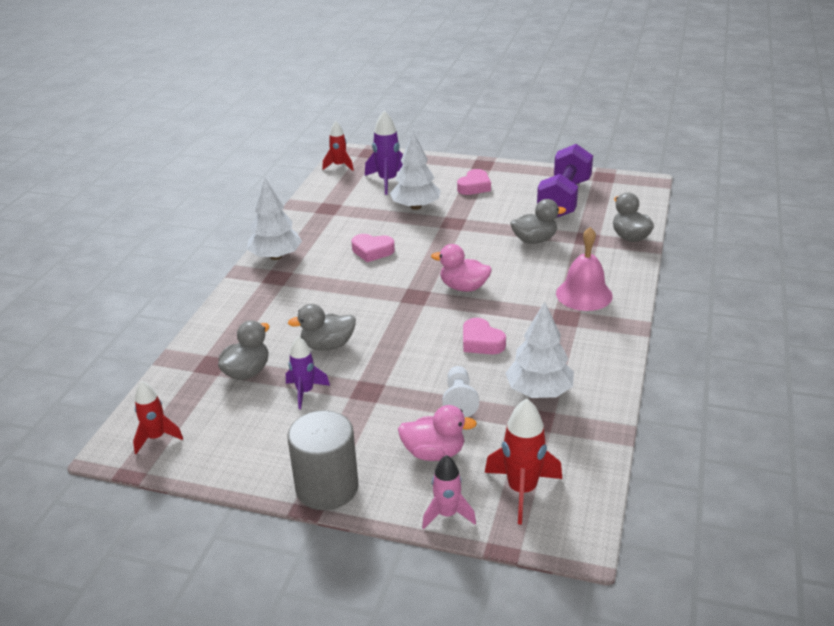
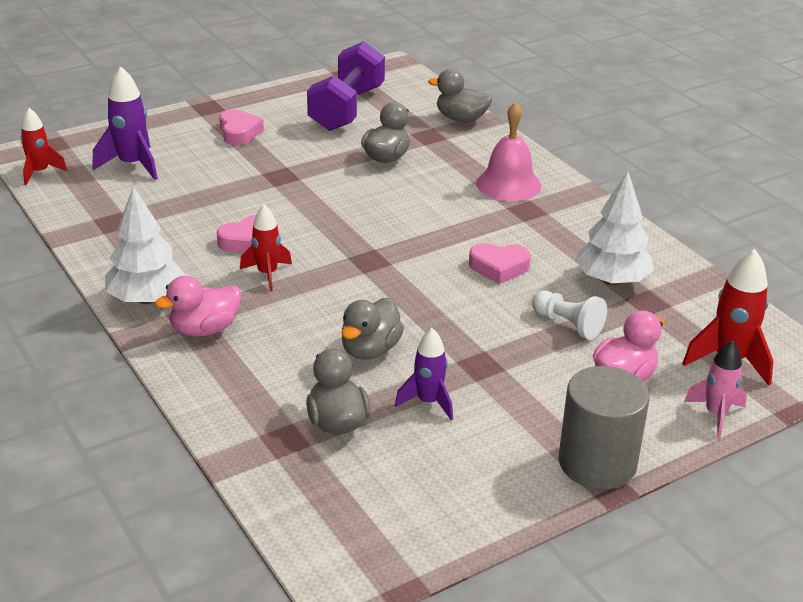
camera: 50 degrees left, 0 degrees up
red rocket [133,381,183,454] -> red rocket moved to [240,205,292,291]
white tree [390,132,441,210] -> none
pink duck [431,244,492,292] -> pink duck moved to [155,276,241,336]
purple dumbbell [537,144,593,218] -> purple dumbbell turned 45 degrees clockwise [307,41,385,131]

